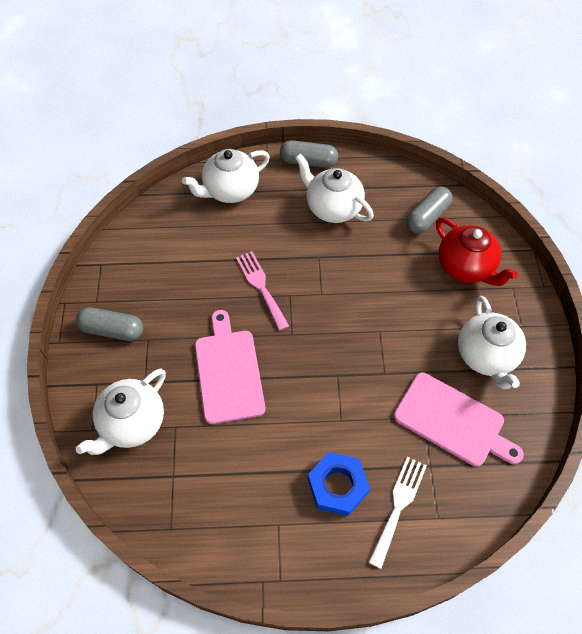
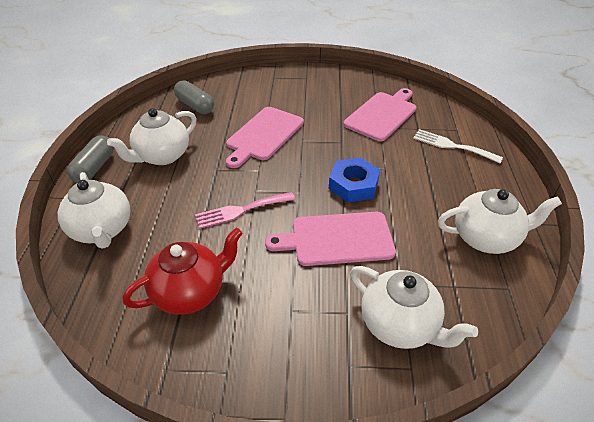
camera: 85 degrees left, 15 degrees down
grey capsule [76,307,143,341] -> none
blue nut [308,452,370,516] -> blue nut moved to [329,158,380,203]
red teapot [436,218,518,286] -> red teapot moved to [123,228,243,315]
white teapot [458,296,526,389] -> white teapot moved to [438,189,562,254]
none -> pink cutting board [226,107,304,168]

